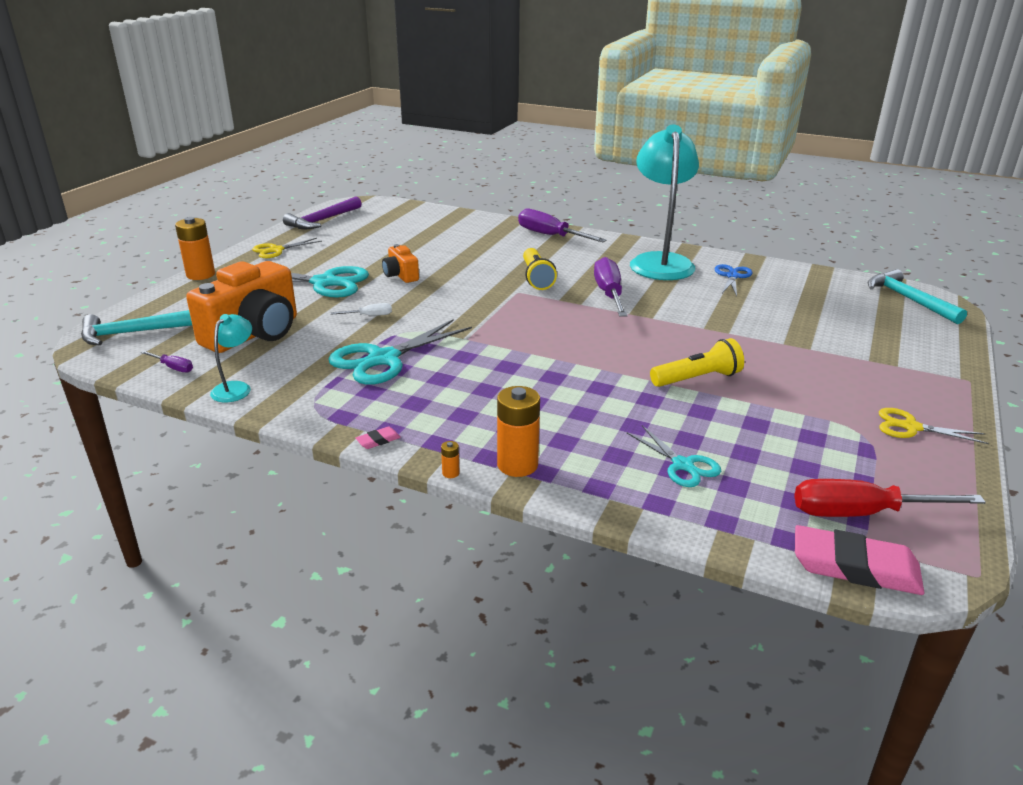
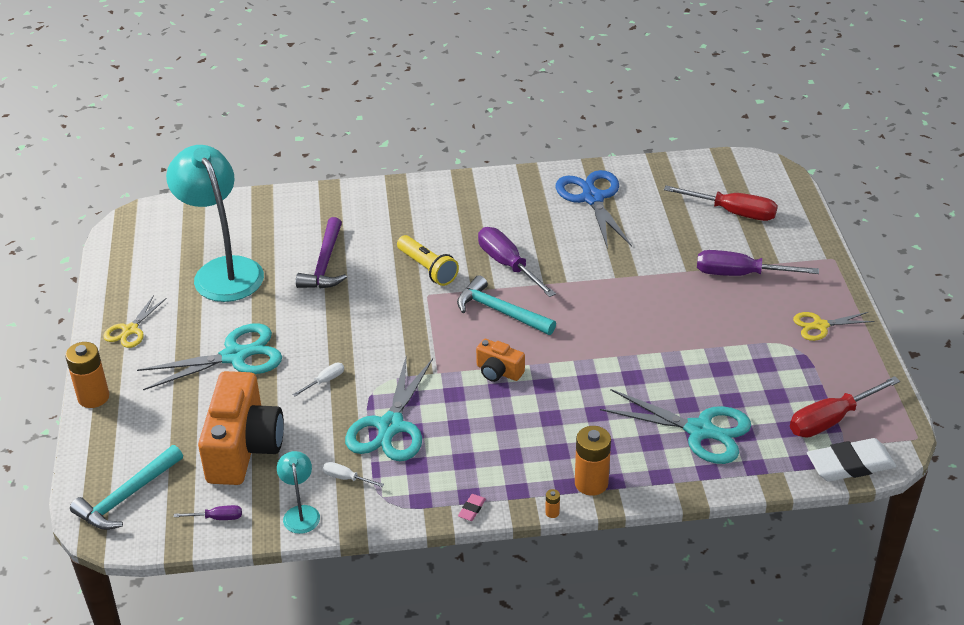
camera: 30 degrees left, 10 degrees up
purple hammer [283,196,362,229] -> purple hammer moved to [296,217,347,288]
orange camera [382,244,419,283] -> orange camera moved to [476,339,525,382]
purple screwdriver [518,208,607,242] -> purple screwdriver moved to [697,250,819,276]
turquoise scissors [627,425,721,487] -> turquoise scissors [600,389,751,464], size x1.75
turquoise lamp [630,125,699,280] -> turquoise lamp moved to [166,145,264,302]
yellow flashlight [650,338,744,387] -> none
blue scissors [715,264,753,296] -> blue scissors [555,170,632,249], size x1.75
pink eraser [795,525,924,595] -> white eraser [807,438,896,482]
turquoise hammer [868,269,967,324] -> turquoise hammer moved to [457,275,556,335]
none -> white screwdriver [323,462,384,487]
none -> red screwdriver [664,185,778,221]

